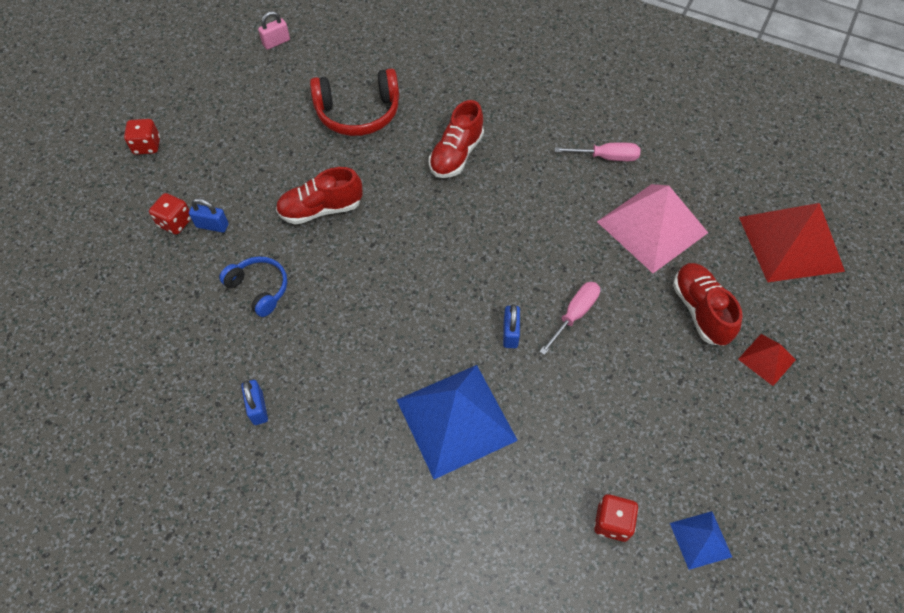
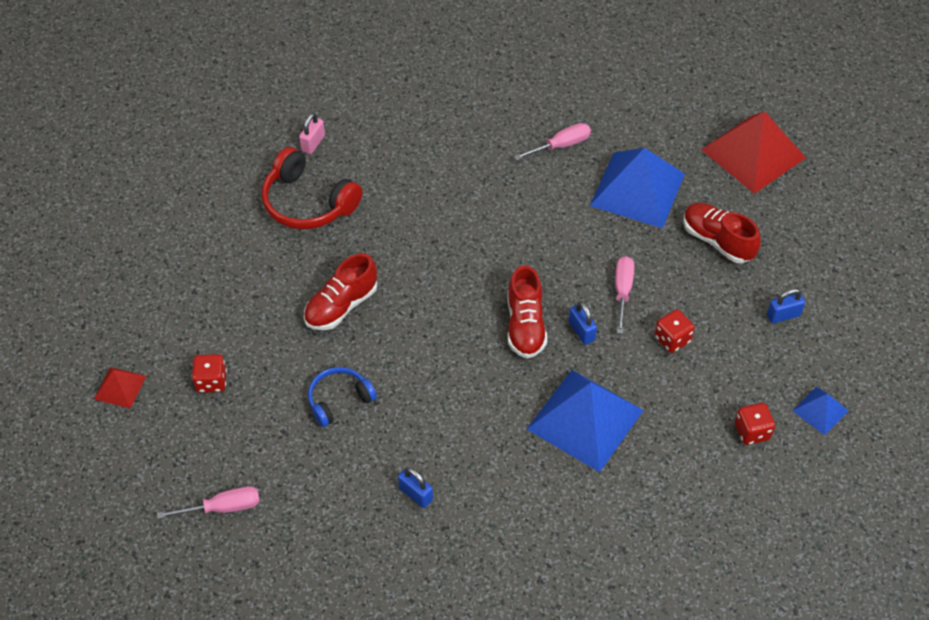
camera: 30 degrees left, 5 degrees down
red dice [124,119,160,155] -> red dice moved to [654,309,695,353]
blue padlock [189,198,229,233] -> blue padlock moved to [767,288,805,323]
blue headphones [219,256,287,317] -> blue headphones turned 45 degrees counterclockwise [308,367,377,427]
pink padlock [258,11,290,50] -> pink padlock moved to [299,113,325,154]
red headphones [310,68,399,136] -> red headphones turned 75 degrees clockwise [262,147,363,229]
red shoe [429,100,484,178] -> red shoe moved to [507,265,547,358]
pink pyramid [597,184,708,273] -> blue pyramid [590,148,685,228]
red pyramid [738,334,796,386] -> red pyramid moved to [94,367,146,409]
none -> pink screwdriver [157,486,260,519]

